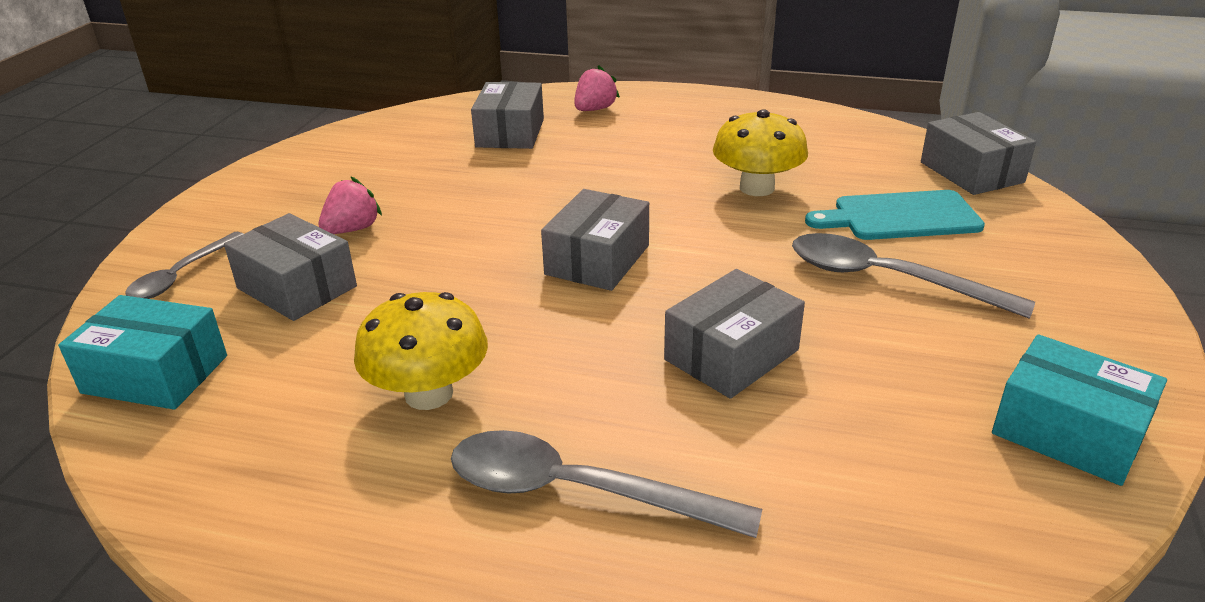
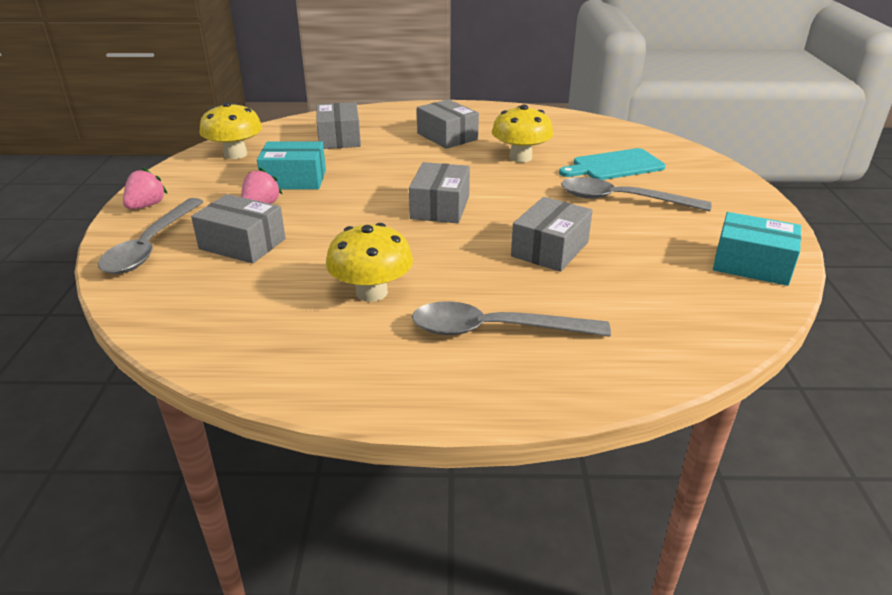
camera: 15 degrees left, 0 degrees up
turquoise box [58,295,227,410] -> turquoise box moved to [257,141,326,189]
grey spoon [125,232,243,299] -> grey spoon [98,198,204,274], size x1.59
pink strawberry [574,65,620,111] -> pink strawberry moved to [123,167,168,209]
grey box [921,112,1036,195] -> grey box moved to [417,99,479,149]
none -> yellow mushroom [199,102,262,159]

